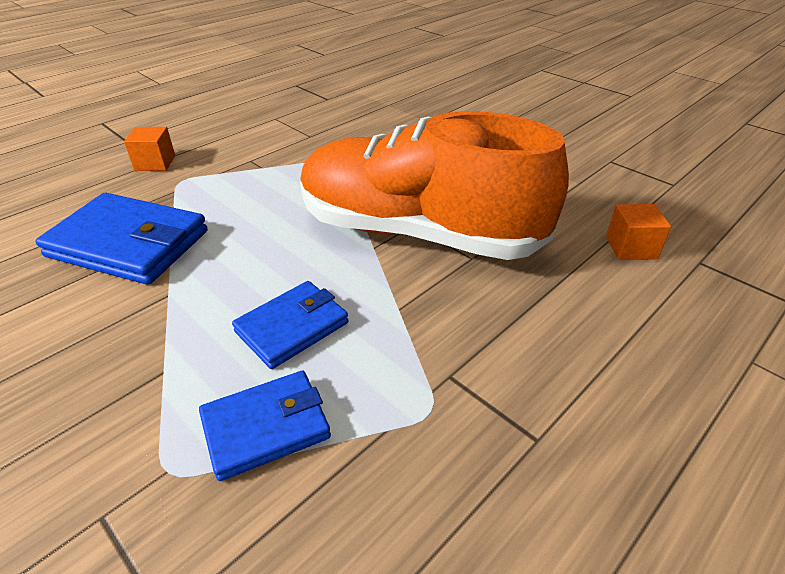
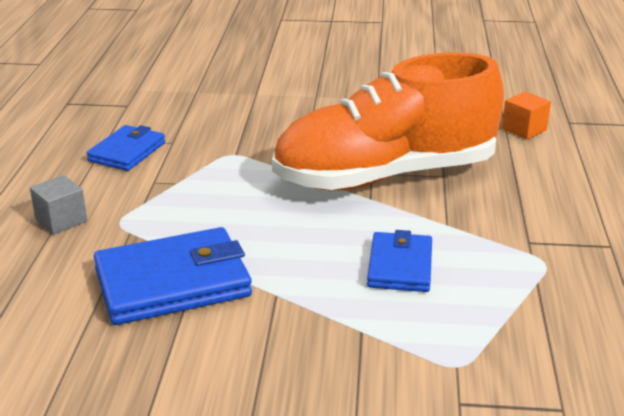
camera: 40 degrees left, 10 degrees down
orange cube [124,127,175,171] -> grey cube [30,175,87,235]
blue wallet [199,370,331,481] -> blue wallet moved to [86,125,165,171]

